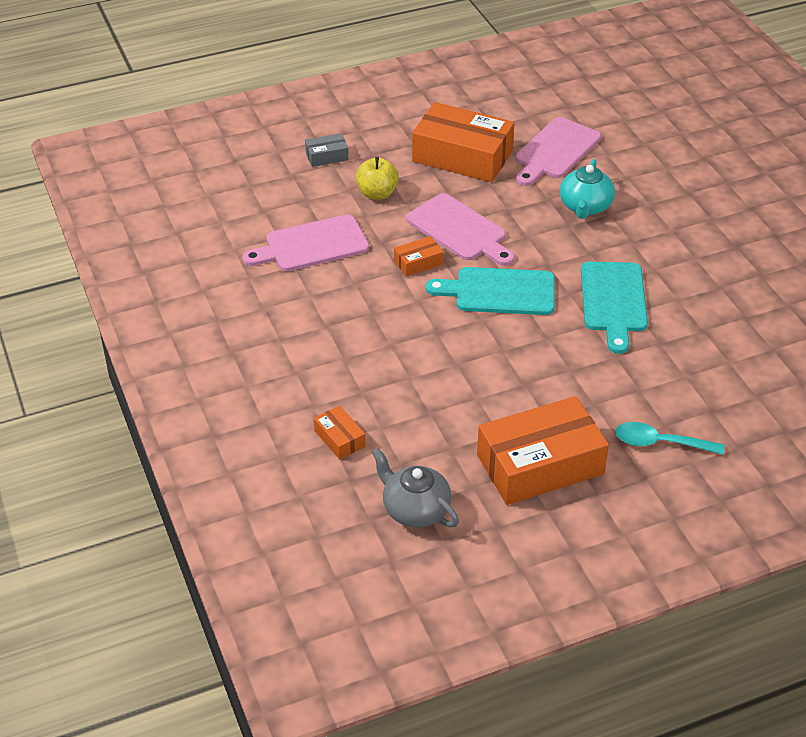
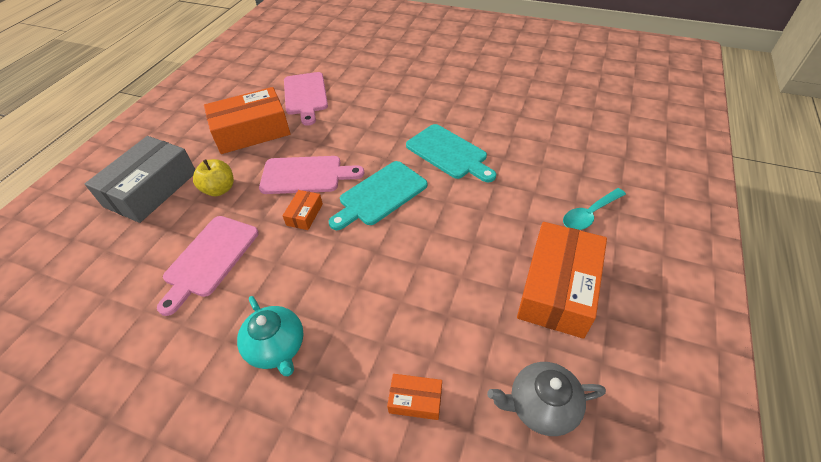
camera: 45 degrees left, 5 degrees up
grey box [305,133,349,167] -> grey box [85,136,196,223], size x2.26
turquoise teapot [560,159,615,219] -> turquoise teapot moved to [237,296,304,376]

